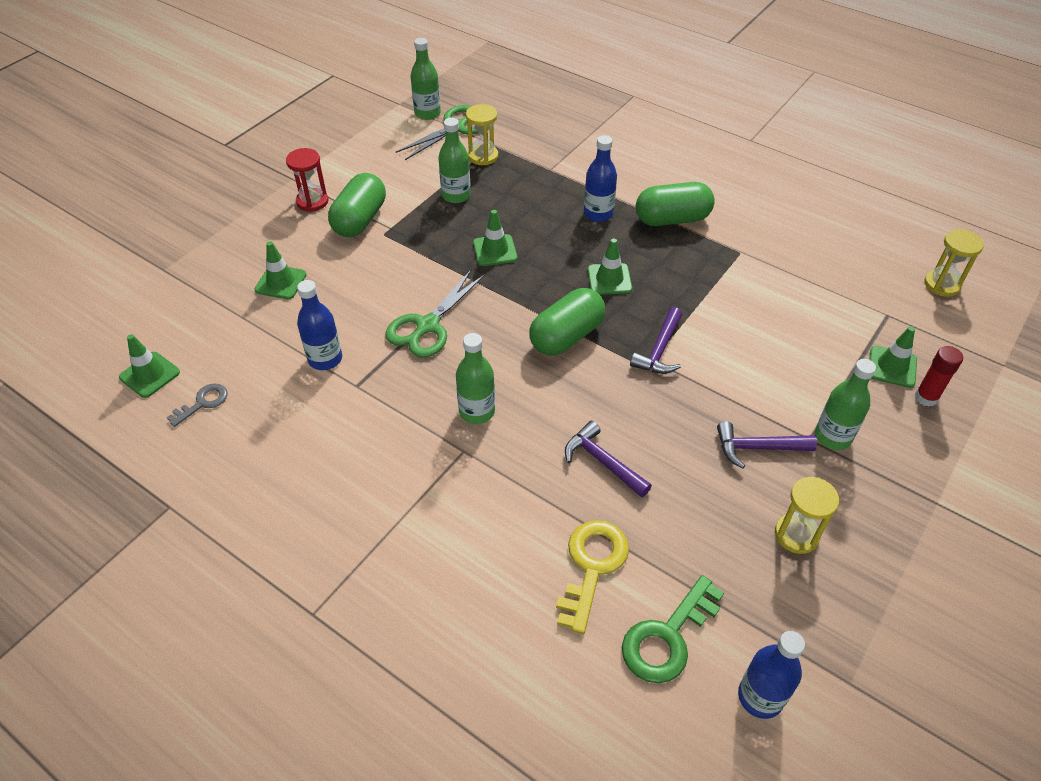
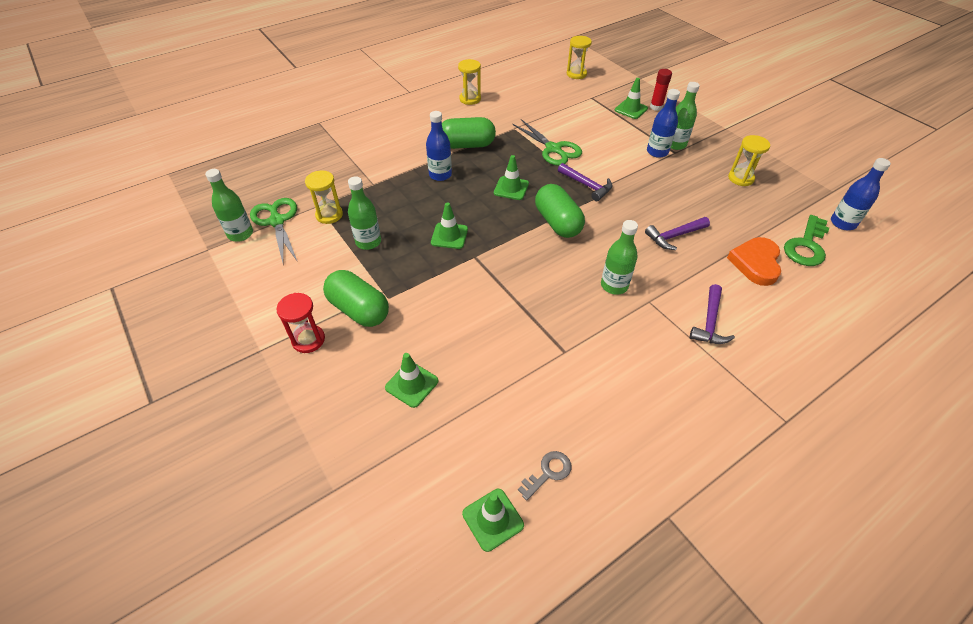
camera: 70 degrees left, 0 degrees up
grey key [167,383,228,427] -> grey key turned 75 degrees clockwise [518,451,571,501]
blue bottle [297,280,342,370] -> blue bottle moved to [647,89,680,158]
green scissors [385,270,485,358] -> green scissors moved to [512,119,582,166]
yellow key [556,520,629,634] -> orange heart [727,237,781,286]
green key [622,575,724,683] -> green key turned 60 degrees clockwise [784,215,829,266]
green capsule [636,182,715,226] -> green capsule turned 75 degrees clockwise [442,117,496,149]
purple hammer [717,421,817,468] -> purple hammer moved to [690,284,735,344]
none -> yellow hourglass [458,59,481,105]

